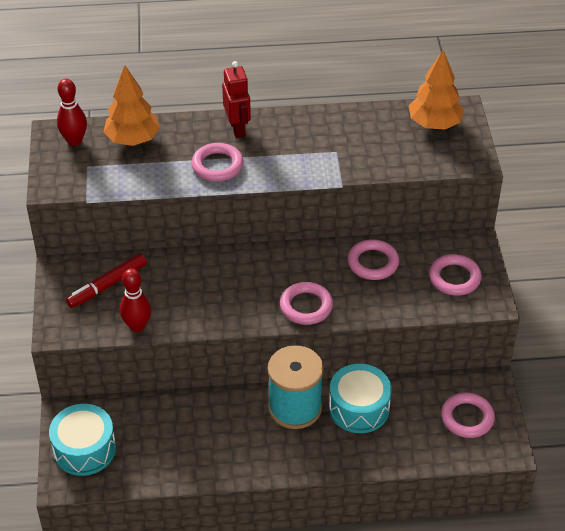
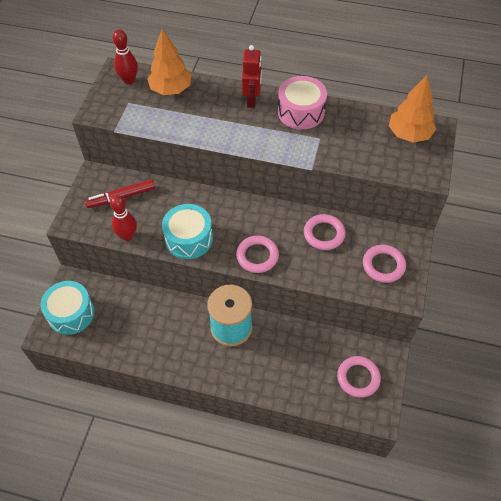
camera: 20 degrees right, 10 degrees up
pink ring [192,143,244,182] -> none
turquoise drum [329,364,392,433] -> turquoise drum moved to [162,204,213,259]
none -> pink drum [278,76,327,130]

